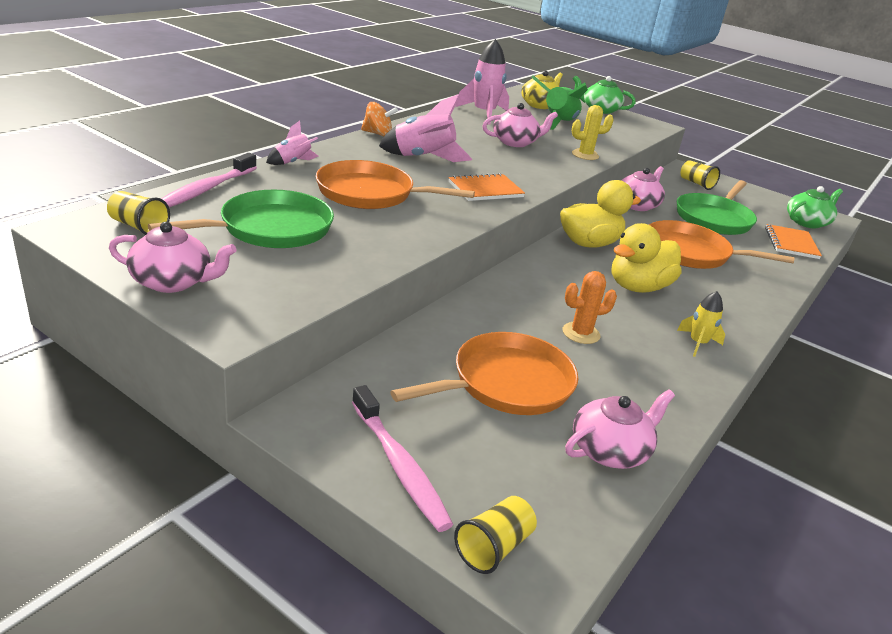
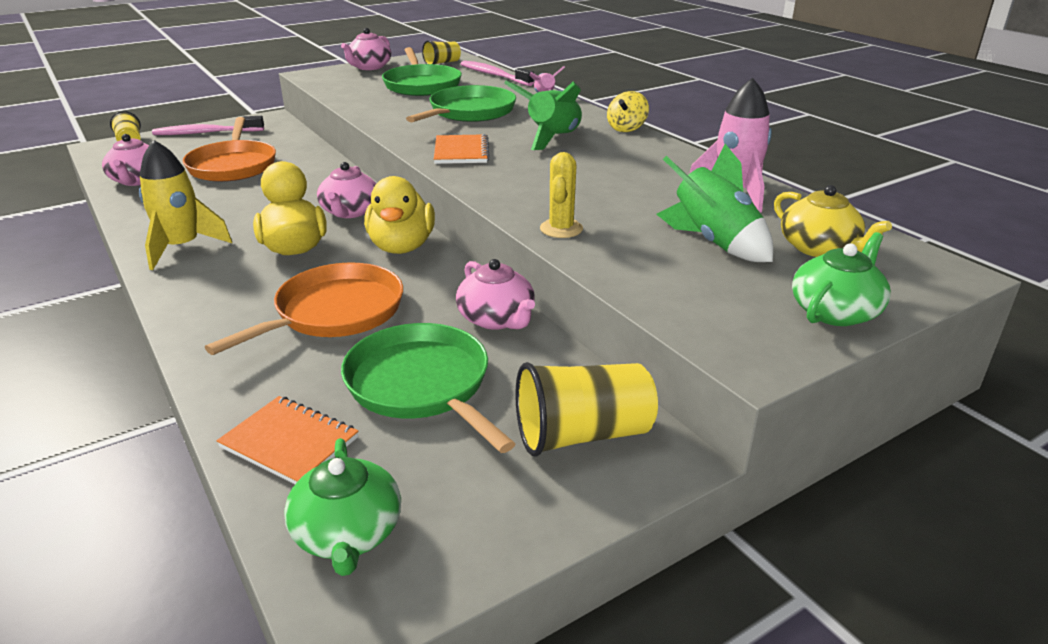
camera: 115 degrees right, 0 degrees up
orange pan [316,160,475,209] -> green pan [406,85,516,123]
orange spinning top [361,102,398,136] -> yellow spinning top [607,91,649,132]
pink rocket [379,94,472,162] -> green rocket [504,80,582,150]
pink teapot [482,103,558,147] -> pink teapot moved to [317,162,377,218]
orange cactus [563,271,617,344] -> none
yellow rocket [677,291,725,357] -> yellow rocket [139,140,232,270], size x1.78
yellow cup [681,160,720,190] -> yellow cup [515,362,658,457], size x1.67

